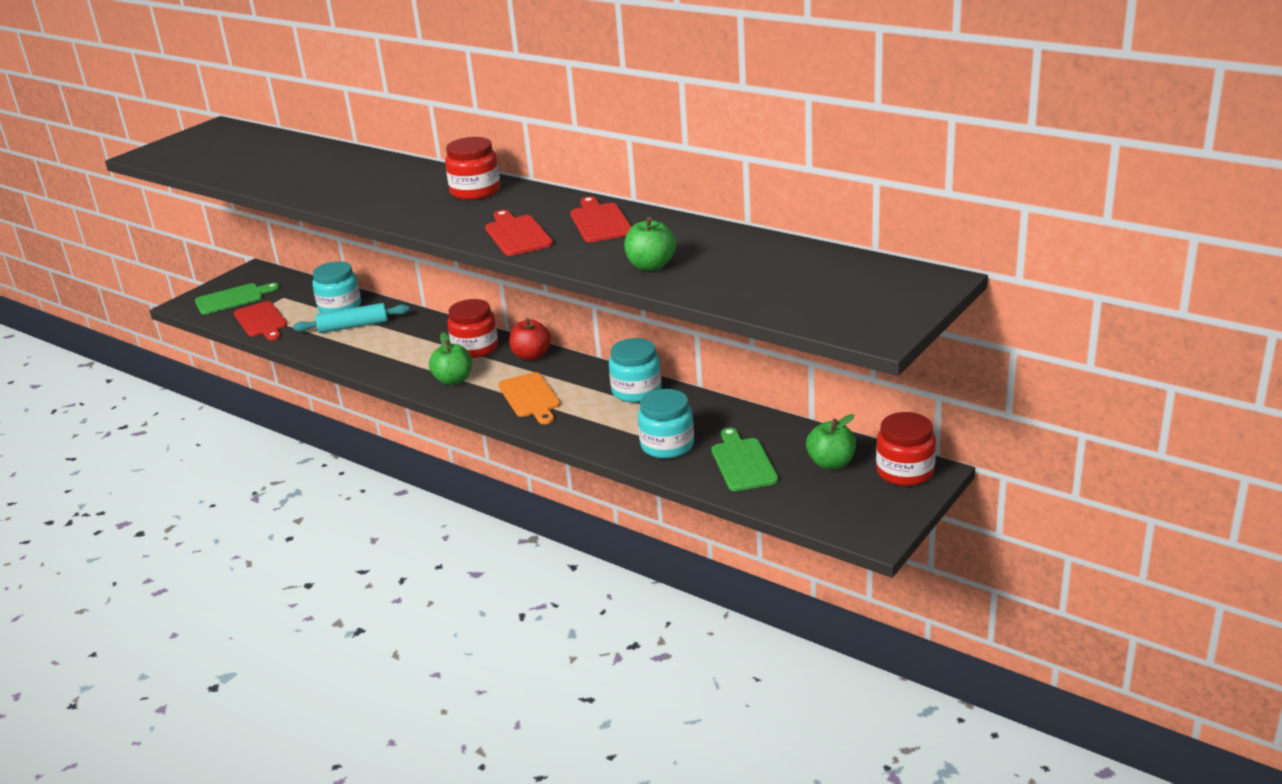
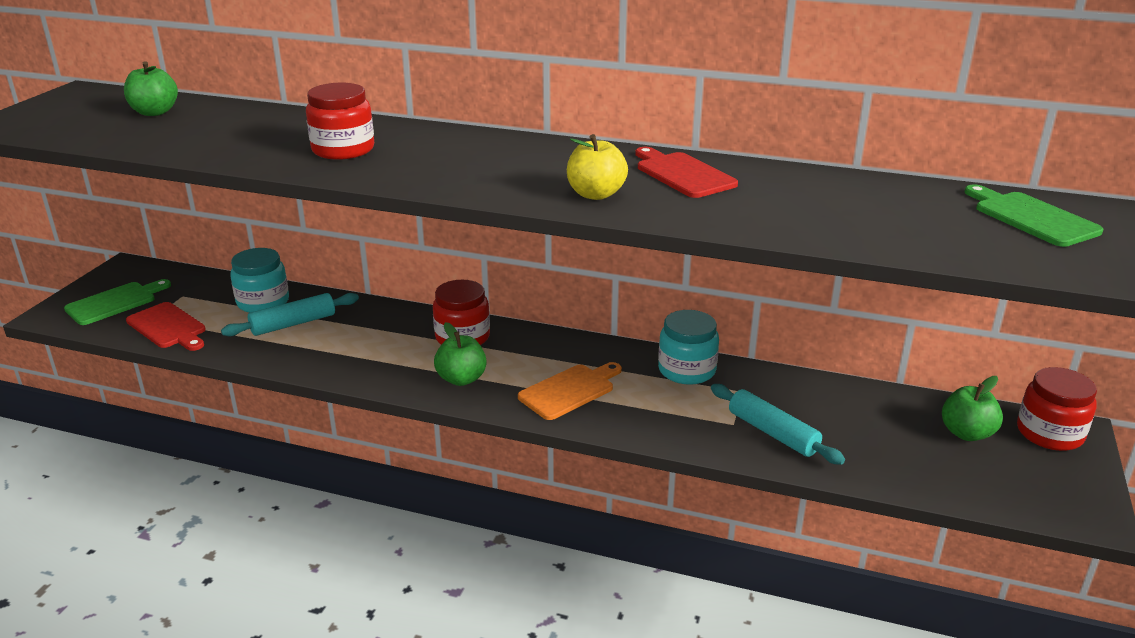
camera: 20 degrees left, 0 degrees up
red jar [445,137,500,200] -> red jar moved to [306,83,374,160]
red cutting board [485,210,553,256] -> yellow apple [567,134,628,200]
orange cutting board [498,372,560,424] -> orange cutting board turned 90 degrees counterclockwise [518,362,622,420]
red apple [509,318,551,360] -> none
green apple [624,217,676,271] -> green apple moved to [124,61,178,116]
turquoise jar [638,389,694,459] -> turquoise rolling pin [711,384,845,465]
green cutting board [712,428,778,491] -> green cutting board moved to [964,184,1103,247]

